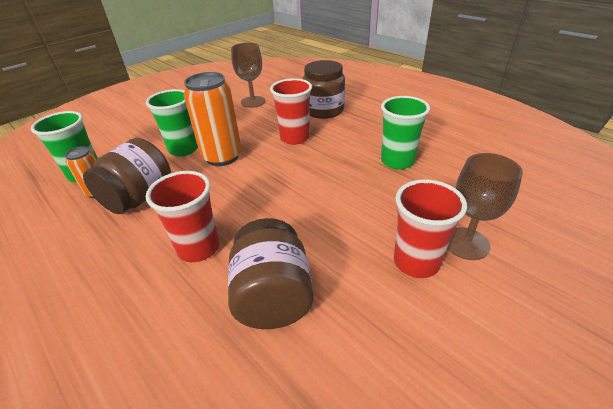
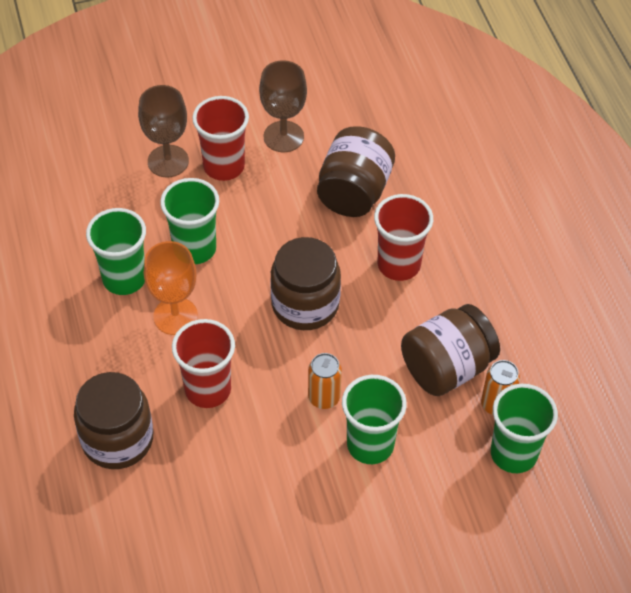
camera: 155 degrees left, 15 degrees up
orange can [184,72,242,166] -> orange can [308,353,342,409], size x0.53
brown goblet [231,43,265,108] -> brown goblet moved to [259,60,307,153]
none -> orange goblet [144,241,198,335]
none -> green cup [160,178,219,264]
none -> brown jar [270,237,341,330]

